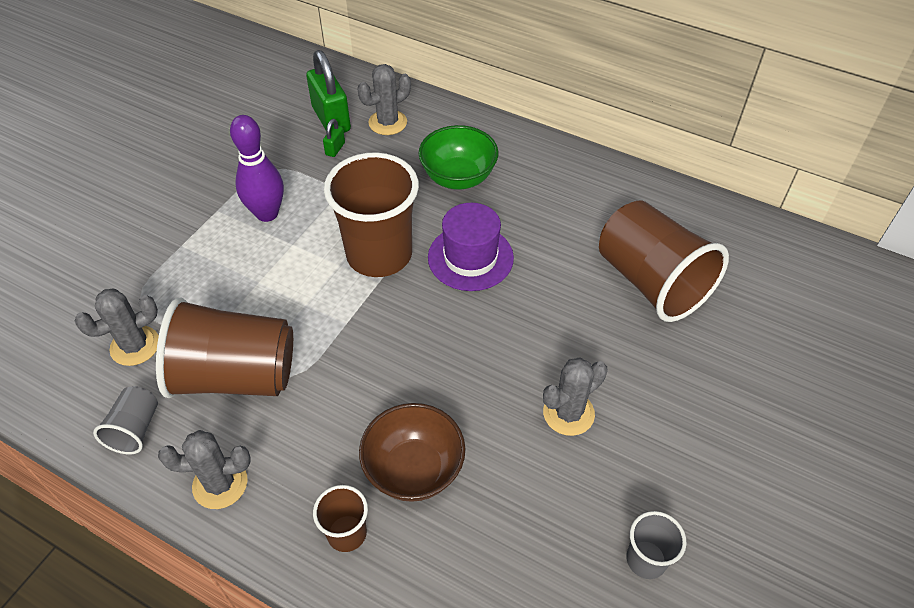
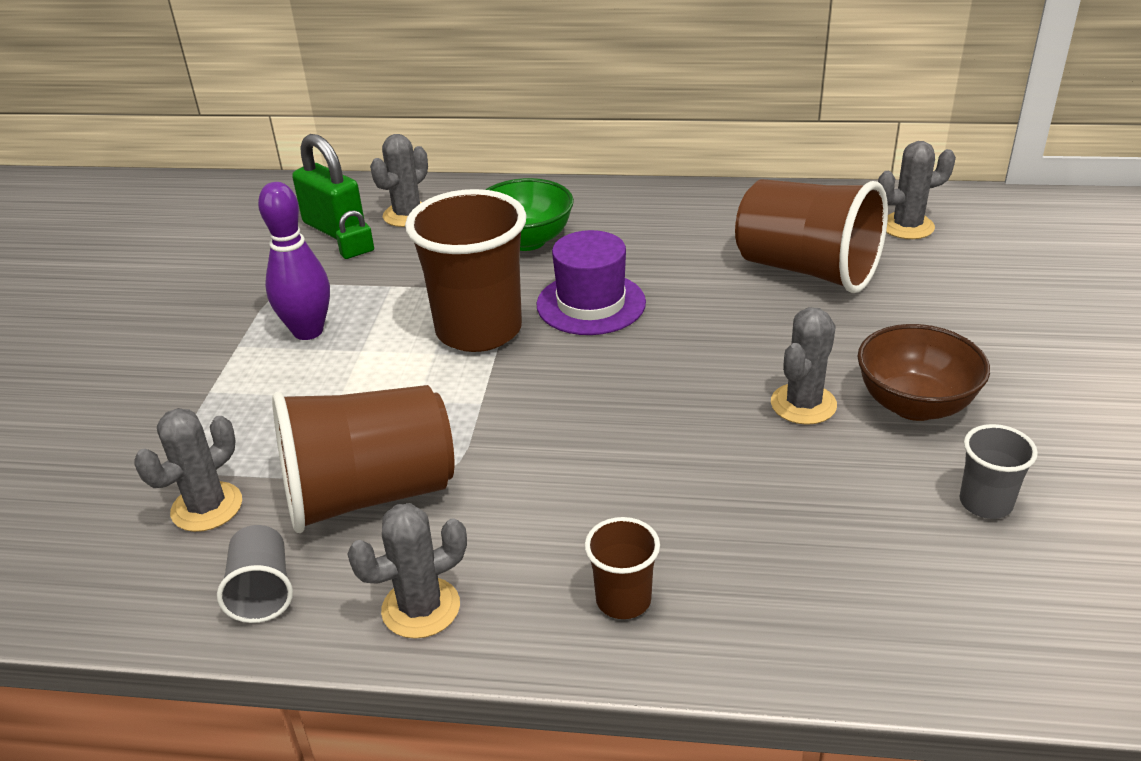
camera: 20 degrees left, 15 degrees down
green padlock [323,119,345,157] -> green padlock turned 60 degrees clockwise [336,210,374,259]
brown bowl [359,403,465,502] -> brown bowl moved to [857,324,990,421]
none -> grey cactus [878,141,956,239]

